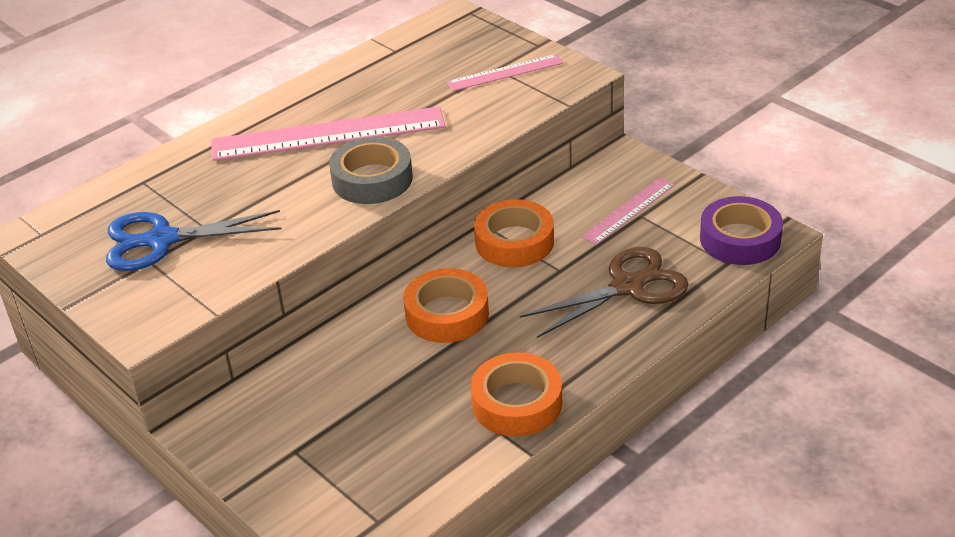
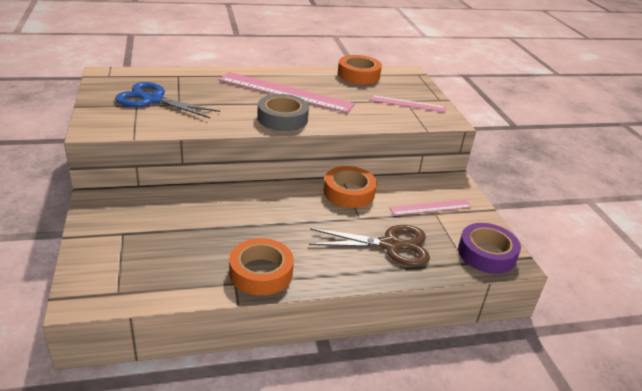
camera: 25 degrees right, 5 degrees down
orange tape [404,268,489,343] -> orange tape moved to [338,55,382,84]

